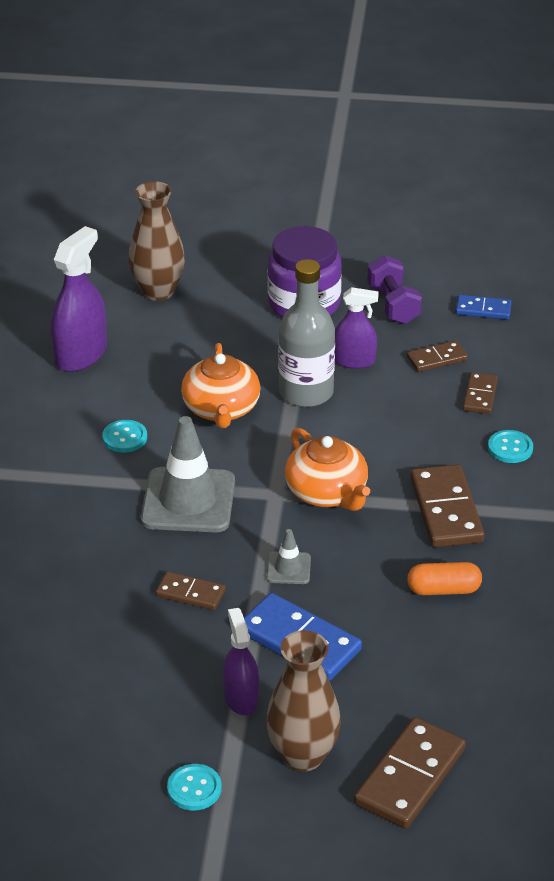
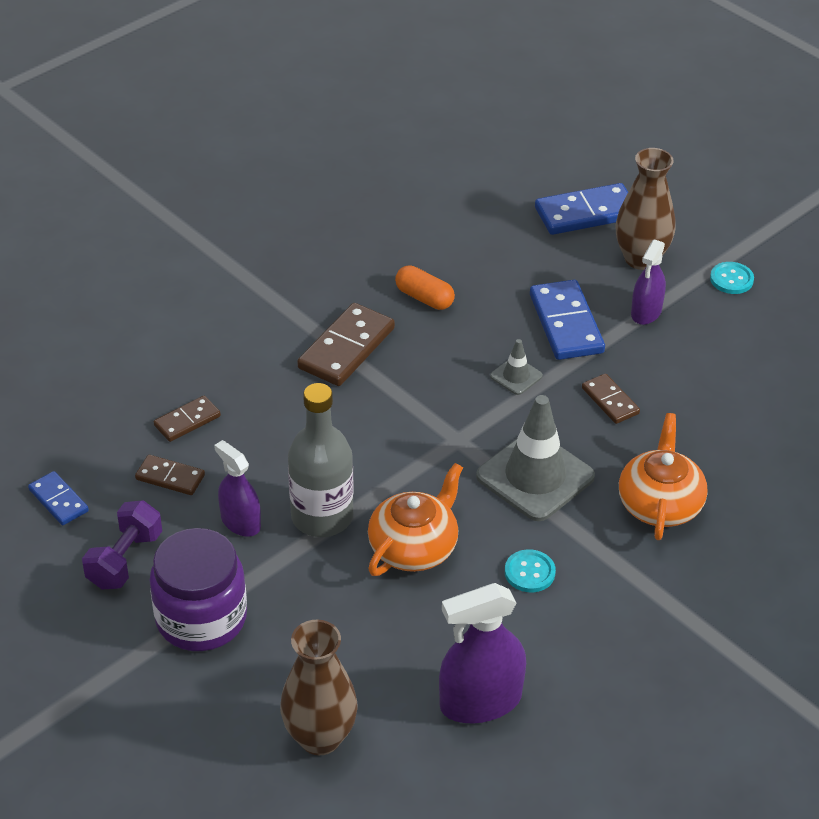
camera: 140 degrees left, 5 degrees up
orange teapot [285,428,370,511] -> orange teapot moved to [619,413,708,540]
brown domino [354,717,466,829] -> blue domino [535,183,628,235]
turquoise button [488,430,533,463] -> none

